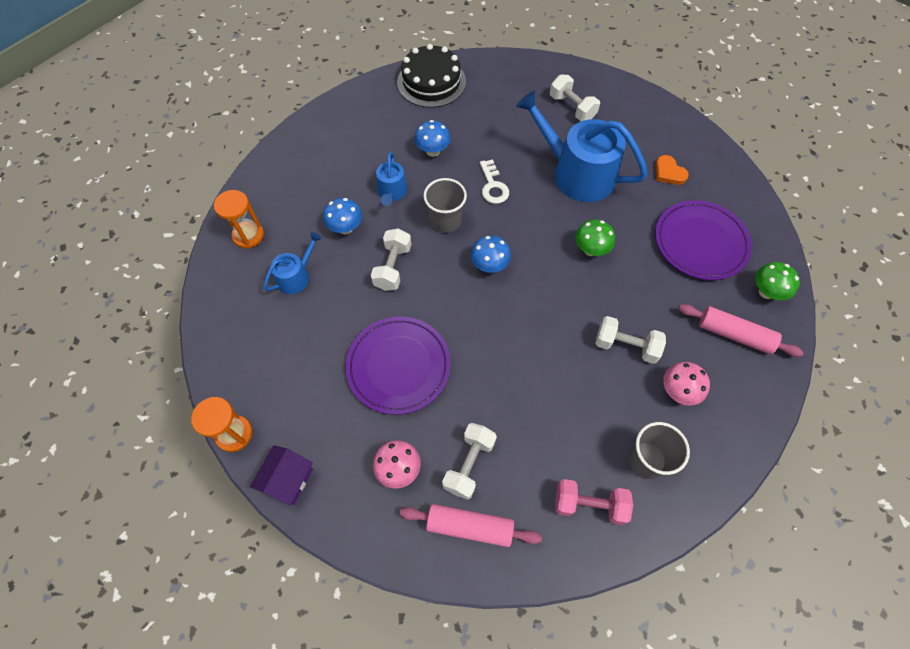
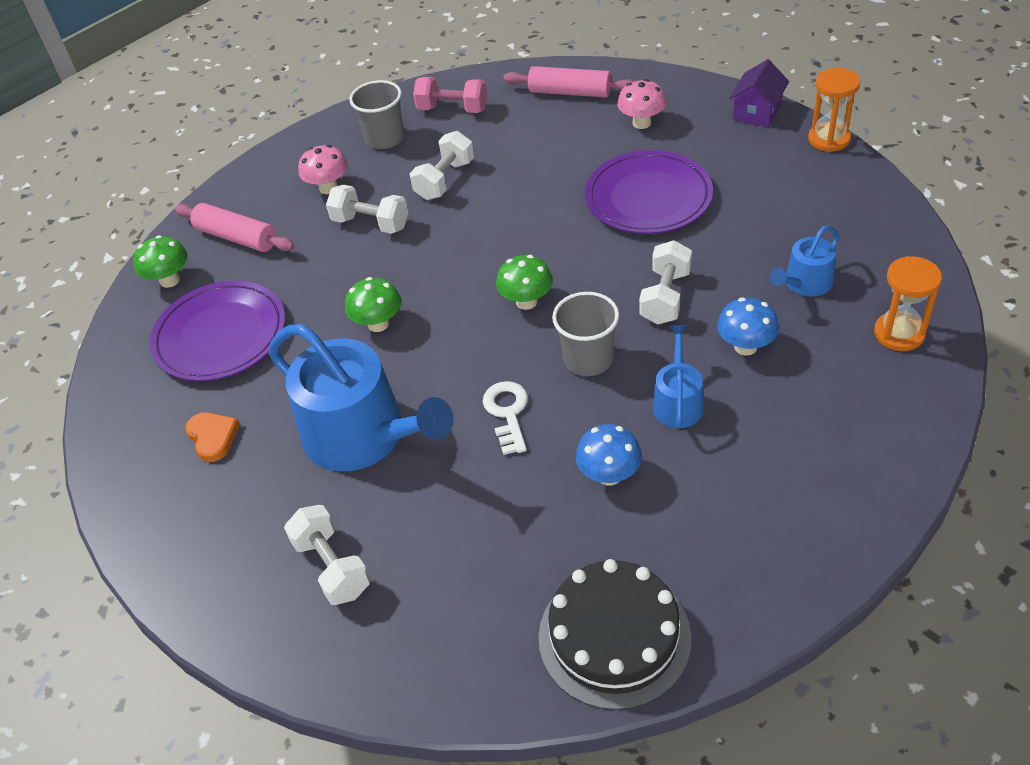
camera: 170 degrees left, 15 degrees down
white dumbbell [442,423,497,500] -> white dumbbell moved to [410,131,474,200]
blue mushroom [471,236,511,273] -> green mushroom [496,255,553,310]

